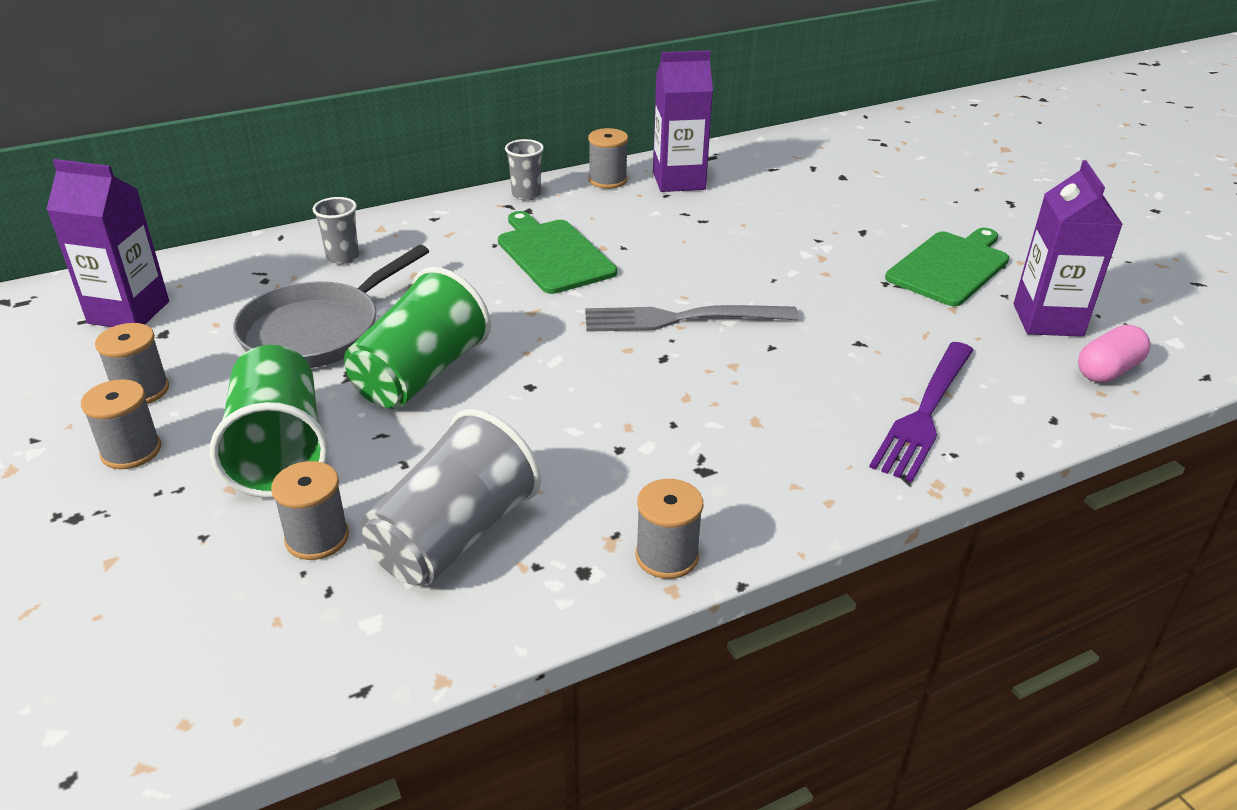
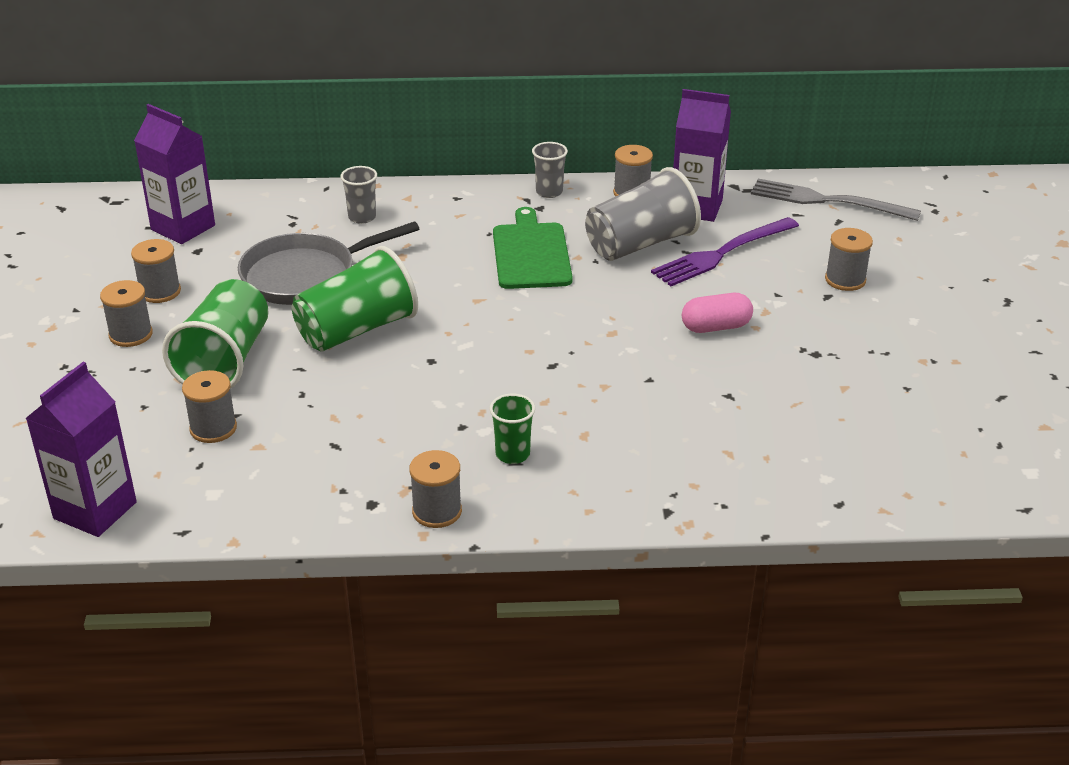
camera: 25 degrees right, 0 degrees up
grey cup [361,409,541,586] -> grey cup moved to [585,167,701,261]
grey fork [585,305,799,332] -> grey fork moved to [751,179,921,221]
purple fork [869,342,973,482] -> purple fork moved to [651,217,799,286]
green cutting board [885,228,1009,306] -> none
purple carton [1014,160,1123,337] -> purple carton moved to [26,362,137,537]
pink capsule [1078,325,1150,383] -> pink capsule moved to [682,293,753,333]
none -> green cup [490,394,535,464]
none -> grey spool [825,228,873,291]

